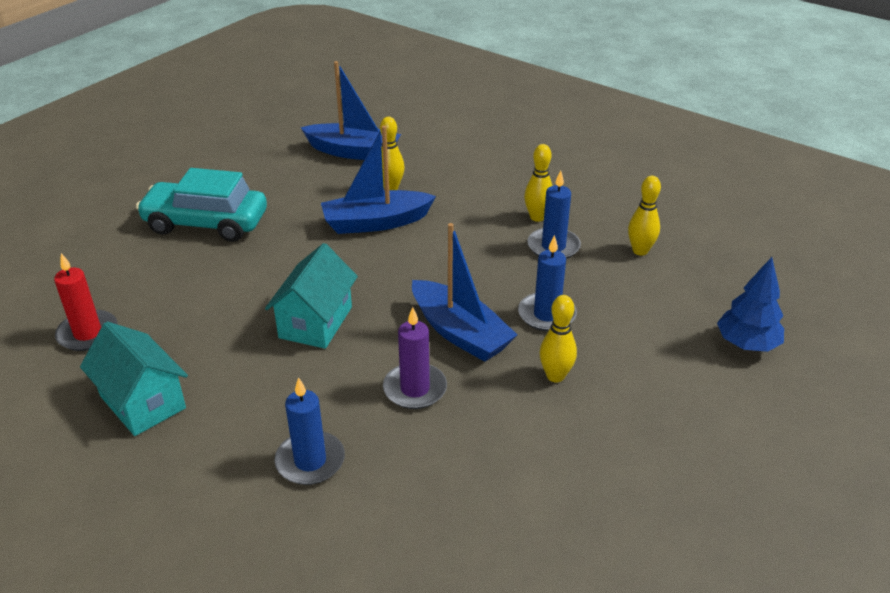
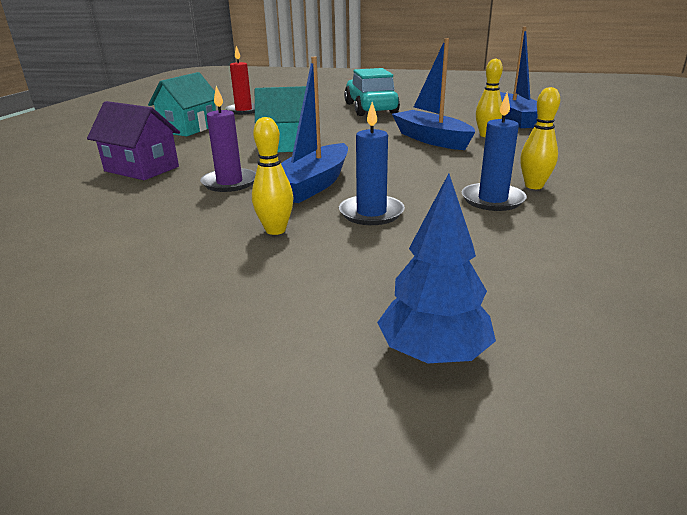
camera: 70 degrees right, 10 degrees down
blue candle [274,377,345,485] -> purple house [87,101,180,180]
yellow bowling pin [628,176,661,256] -> none

